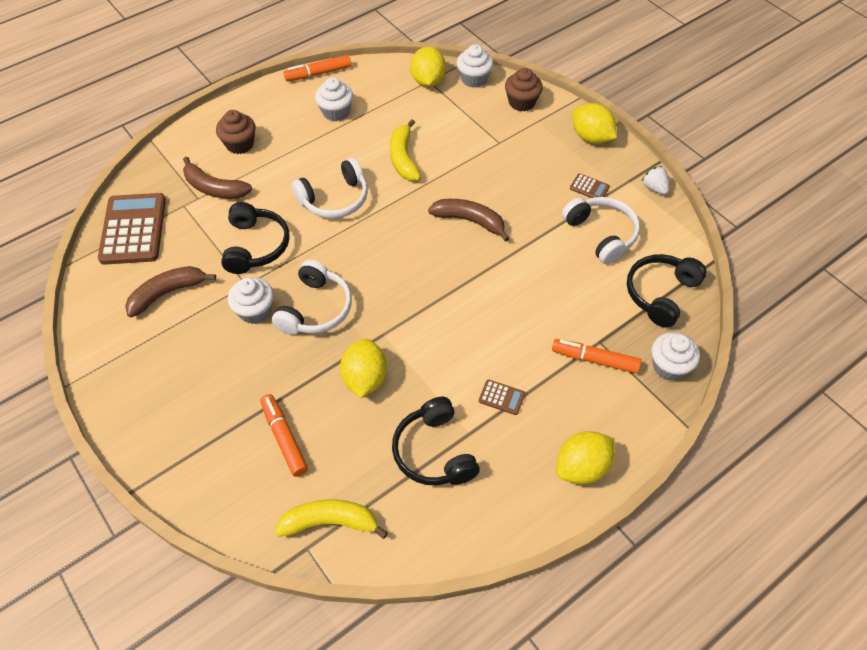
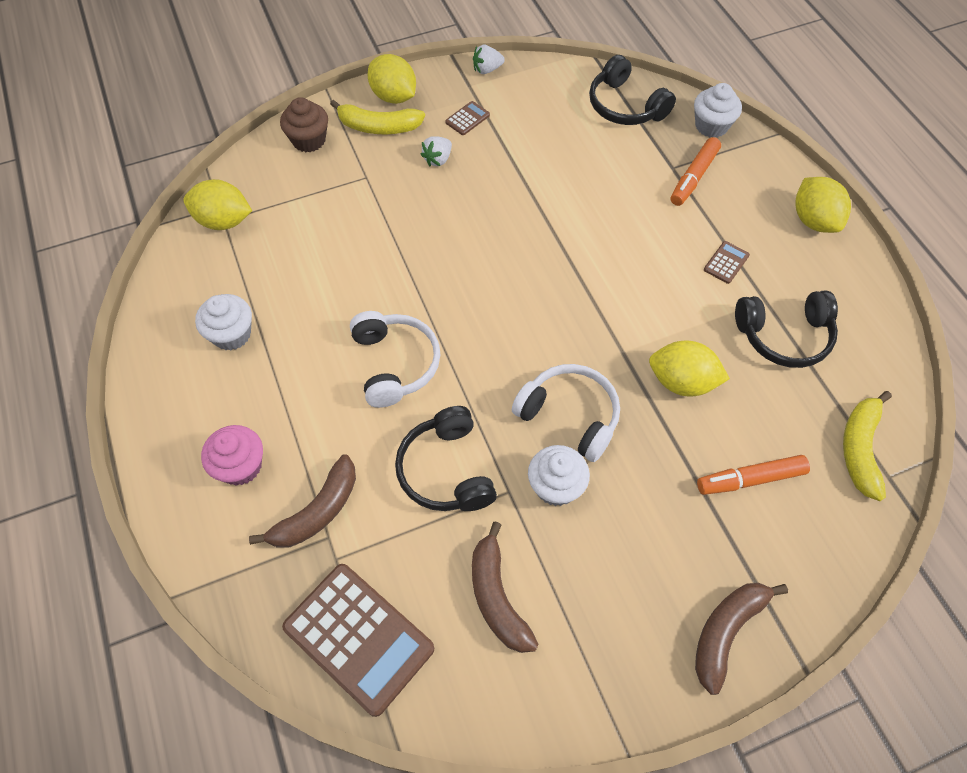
camera: 75 degrees left, 5 degrees up
brown calculator [98,193,166,265] -> brown calculator turned 150 degrees counterclockwise [282,564,434,717]
brown cupcake [216,110,256,154] -> pink cupcake [201,425,263,486]
black headphones [221,202,290,274] -> black headphones turned 120 degrees counterclockwise [395,406,497,511]
orange marker [284,55,351,81] -> none
yellow banana [390,119,421,181] -> yellow banana moved to [330,99,425,134]
brown banana [428,199,510,242] -> brown banana moved to [695,583,788,695]
white cupcake [457,44,493,88] -> none
white headphones [562,197,640,264] -> none
yellow lemon [573,103,617,144] -> yellow lemon turned 75 degrees clockwise [368,54,416,104]
none -> white strawberry [420,136,452,166]

